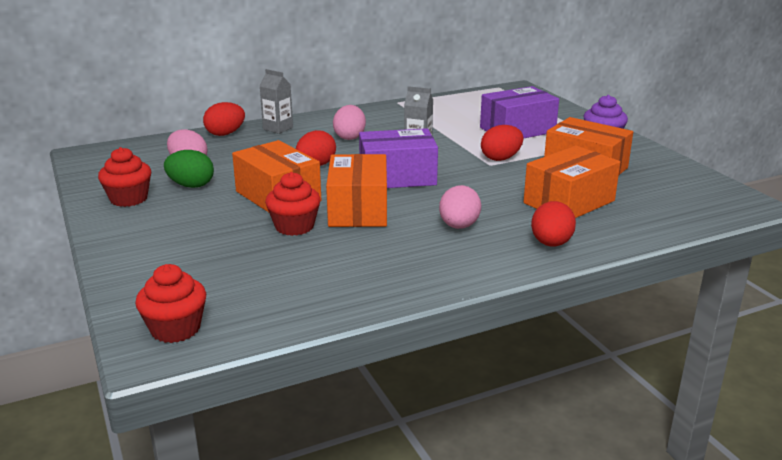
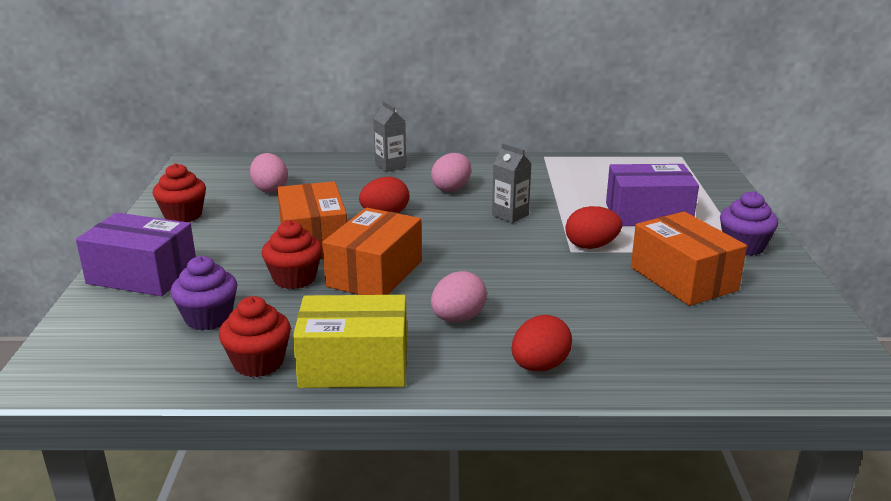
camera: 25 degrees right, 0 degrees up
red cupcake [135,264,206,343] -> red cupcake moved to [219,296,291,377]
green egg [164,150,214,188] -> none
red egg [203,102,245,136] -> none
purple box [359,128,438,188] -> purple box moved to [76,213,196,296]
orange box [524,146,620,218] -> none
none -> purple cupcake [170,256,238,330]
none -> yellow box [293,295,407,388]

